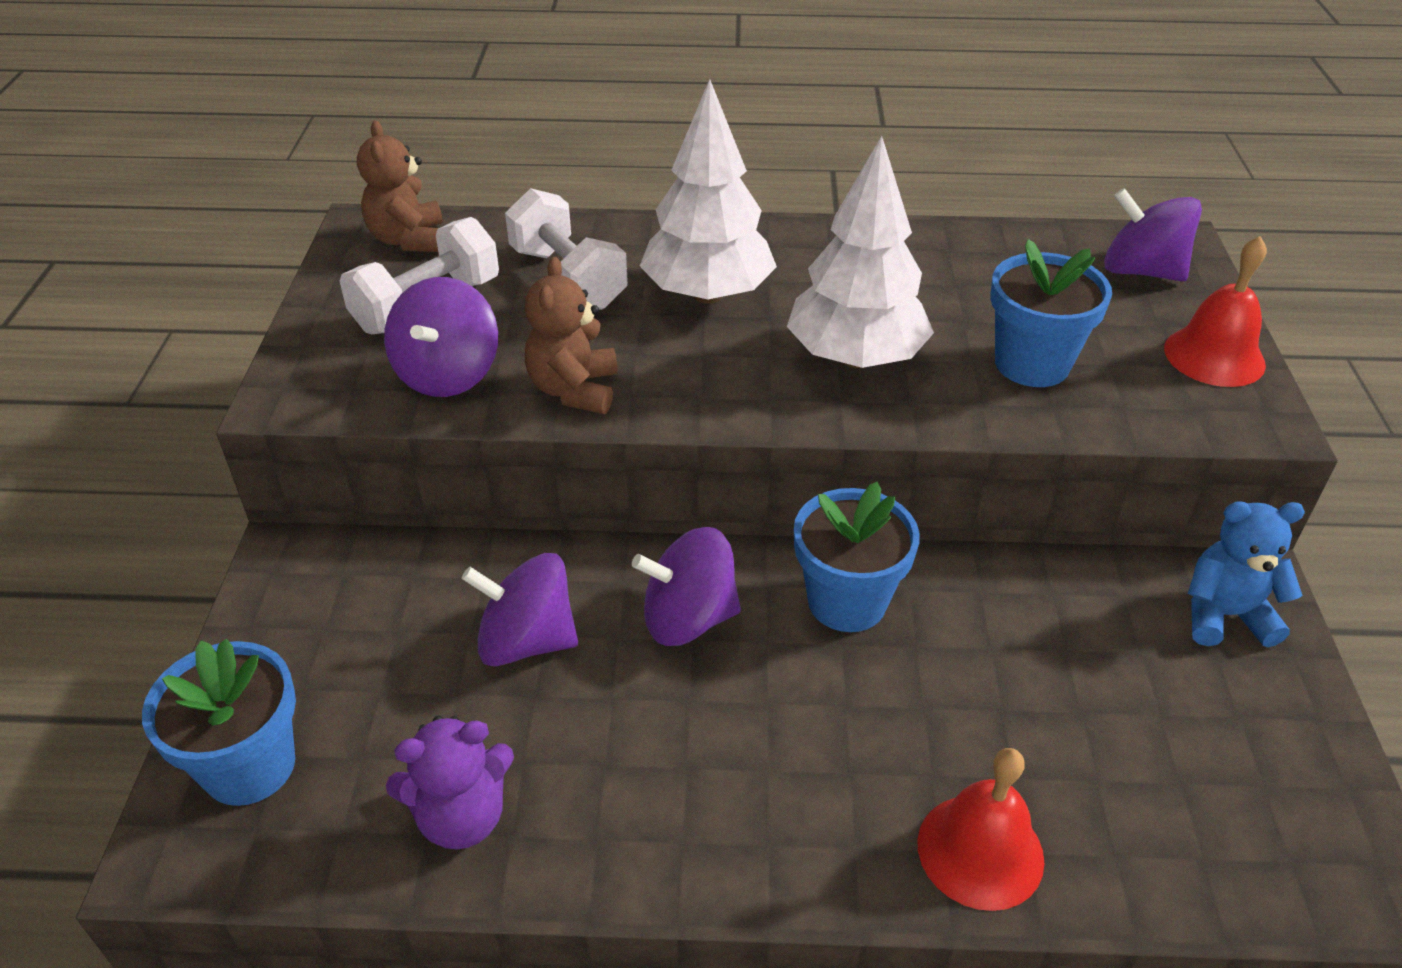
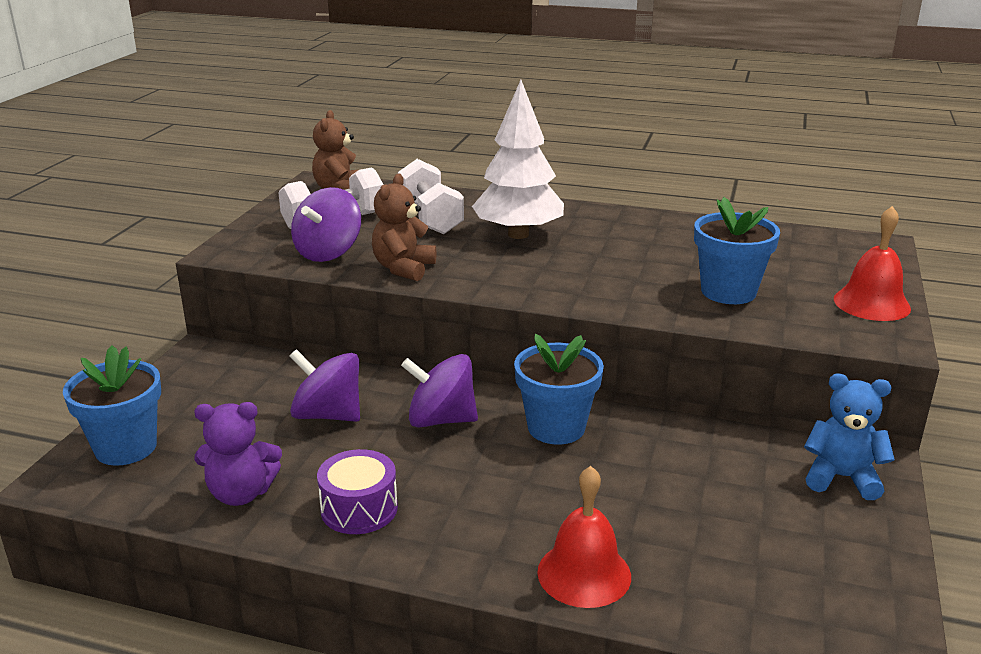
camera: 15 degrees right, 15 degrees down
white tree [787,136,934,368] -> none
purple spinning top [1104,188,1202,281] -> none
none -> purple drum [317,449,398,534]

